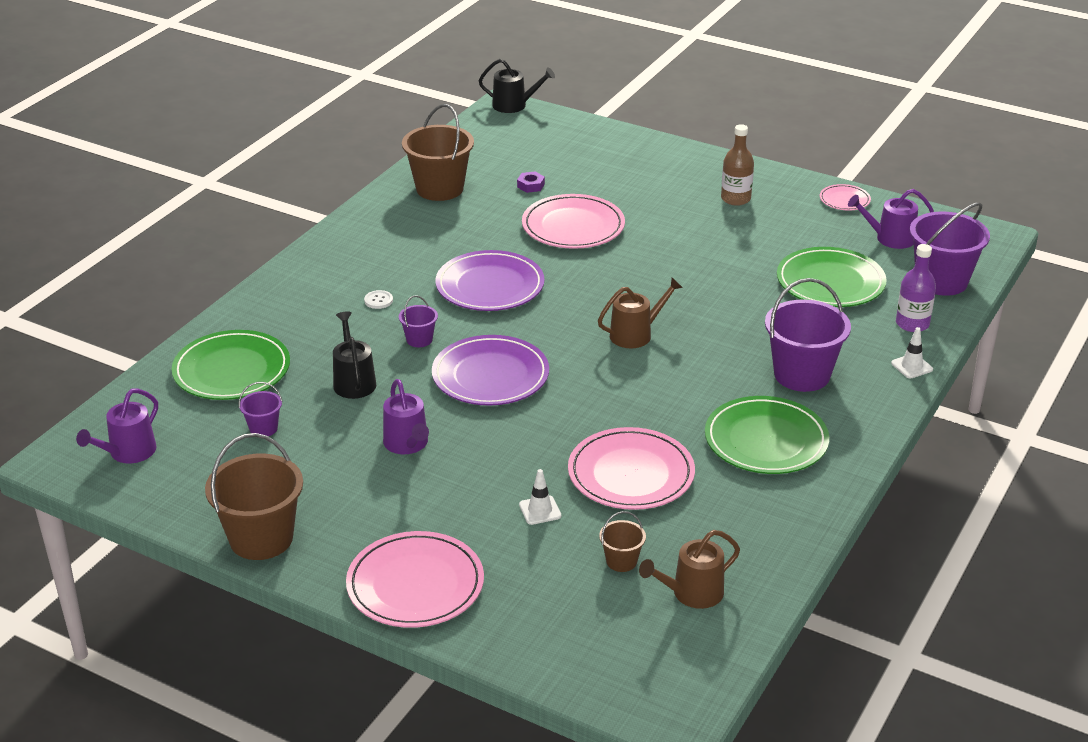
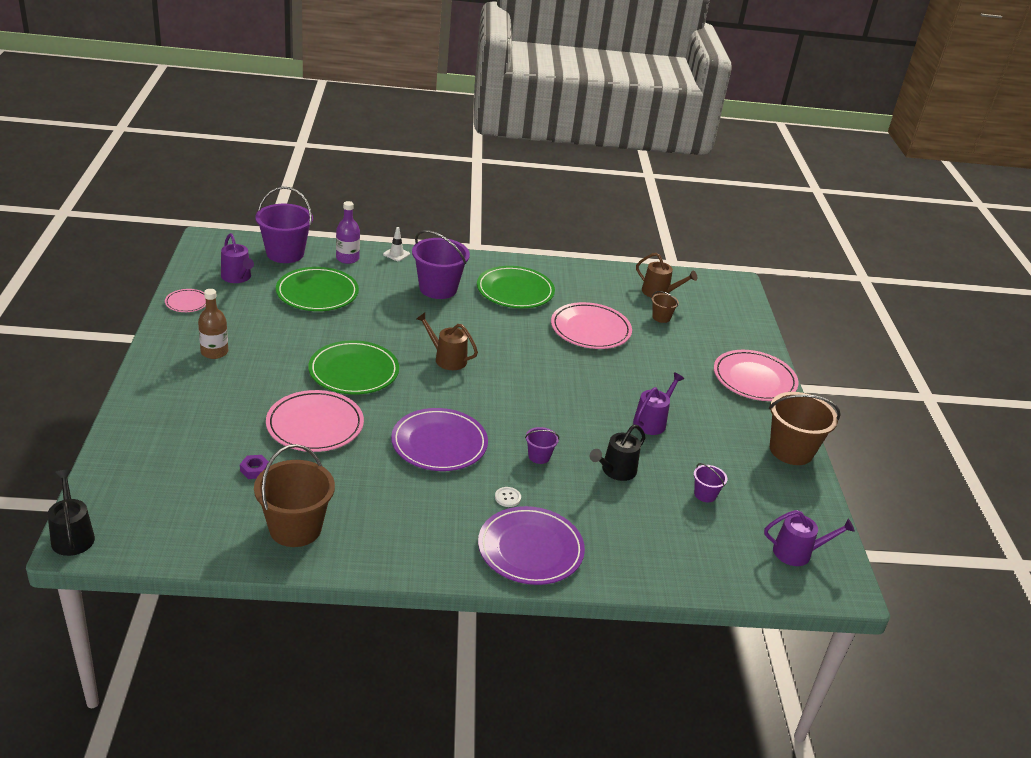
camera: 125 degrees left, 0 degrees up
green plate [172,330,290,400] -> green plate moved to [308,340,399,395]
purple plate [432,335,549,406] -> purple plate moved to [478,506,585,585]
white traffic cone [519,469,561,525] -> none

